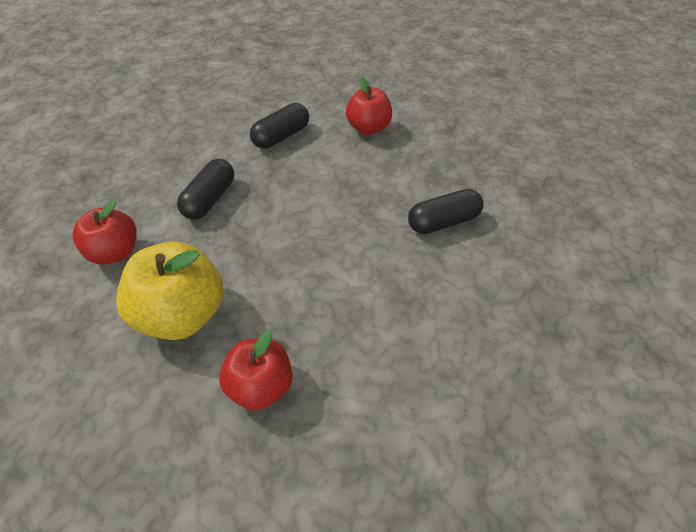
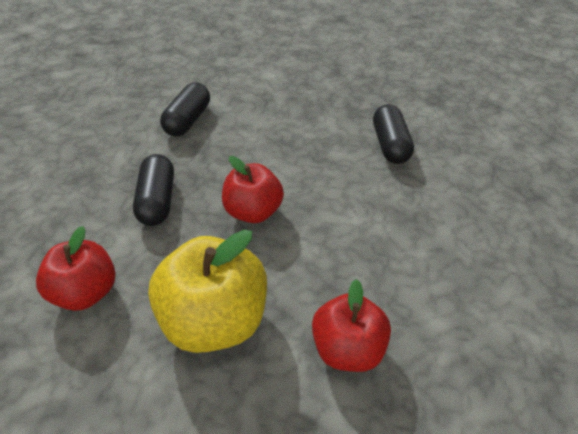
camera: 30 degrees left, 5 degrees down
red apple [346,77,392,135] -> red apple moved to [222,156,284,223]
black capsule [408,189,484,234] -> black capsule turned 45 degrees counterclockwise [373,104,414,164]

